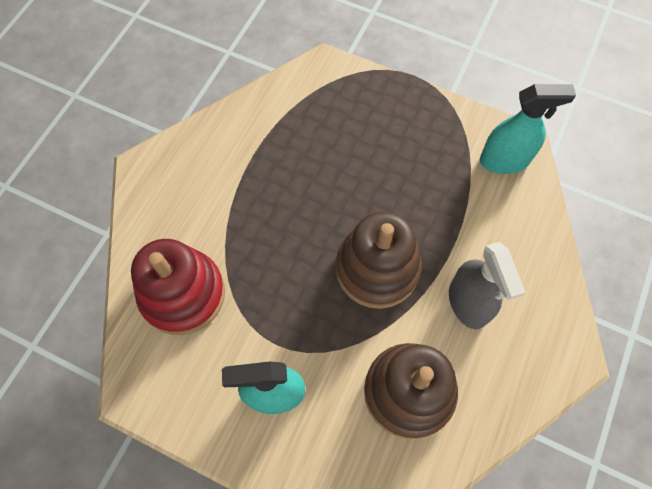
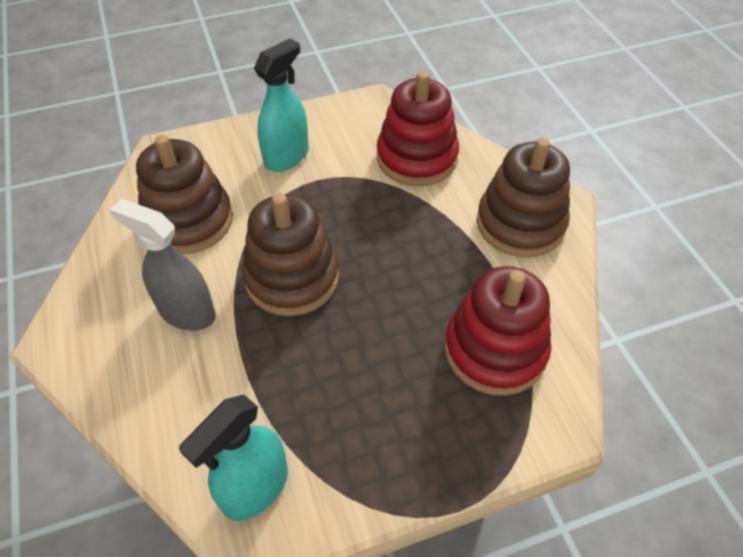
camera: 135 degrees right, 15 degrees down
none -> red stacking toy [445,266,551,396]
none -> brown stacking toy [477,138,570,257]

